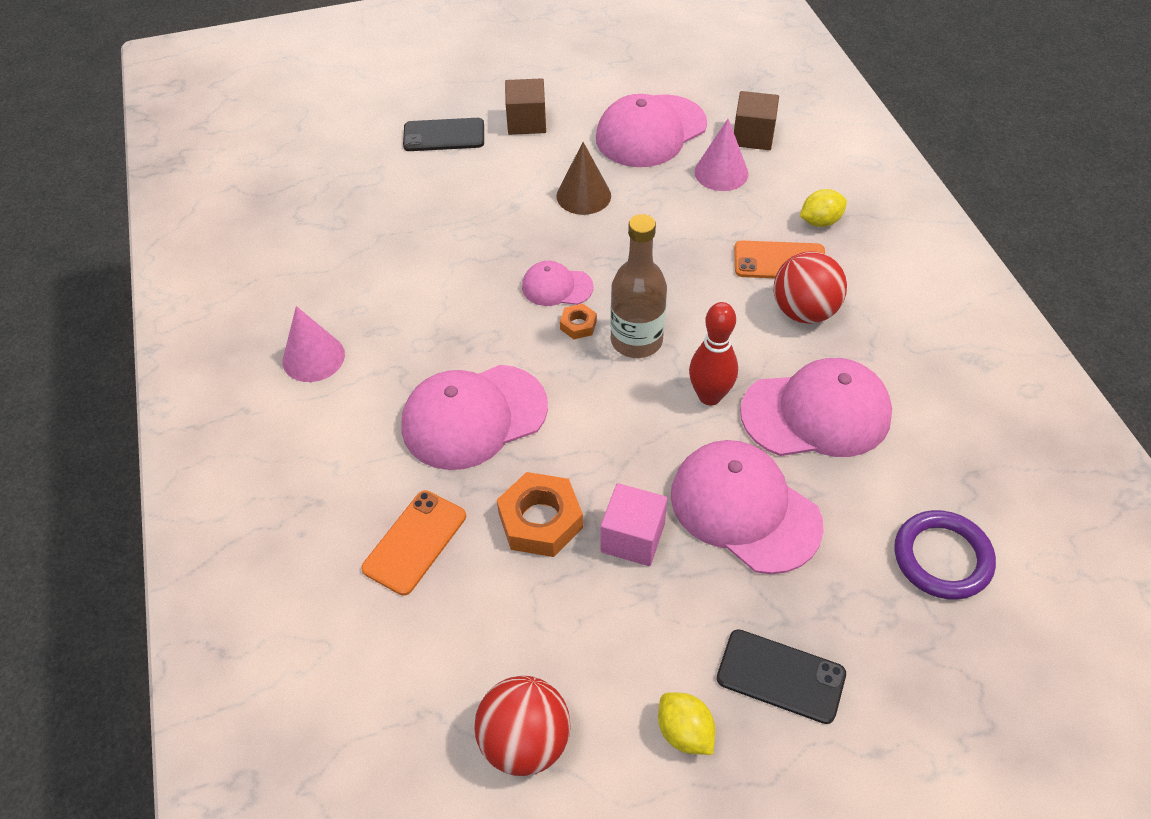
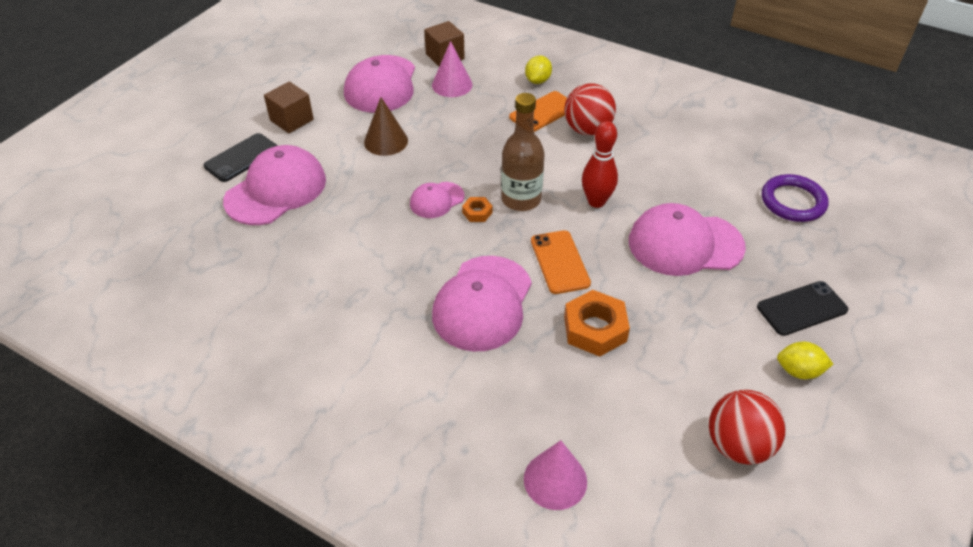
camera: 45 degrees left, 5 degrees down
pink cone [283,306,345,382] -> pink cone moved to [524,440,587,510]
orange phone [361,490,466,596] -> orange phone moved to [531,230,591,294]
pink cube [600,483,667,566] -> none
pink cap [740,358,892,457] -> pink cap moved to [223,145,326,225]

